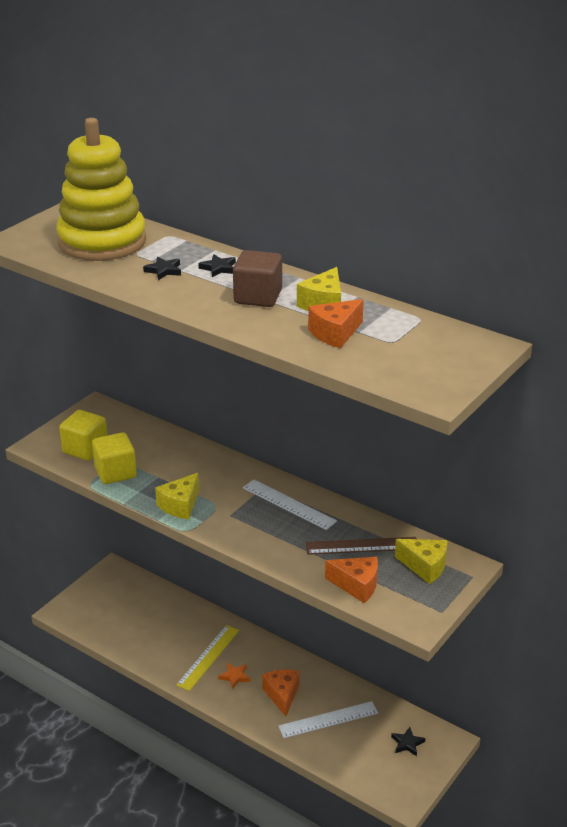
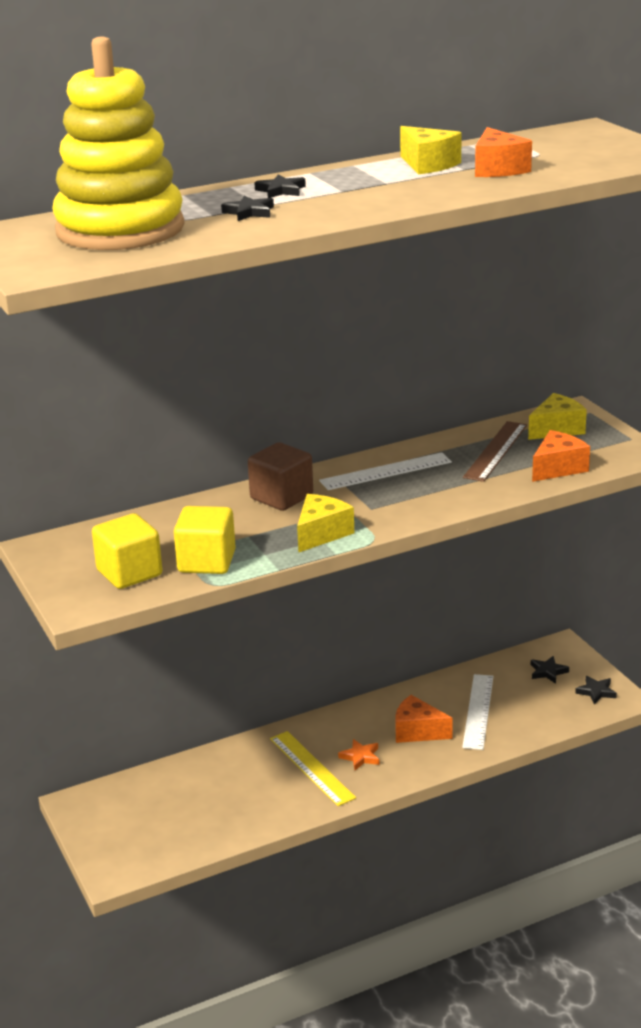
camera: 60 degrees left, 5 degrees down
yellow cheese [155,473,199,519] -> yellow cheese turned 120 degrees counterclockwise [297,494,354,553]
brown cube [233,250,282,307] -> brown cube moved to [248,442,313,511]
none -> black star [575,676,617,704]

